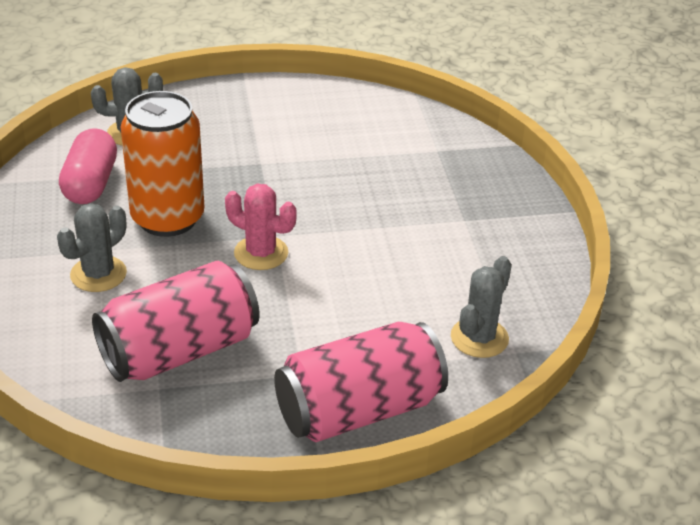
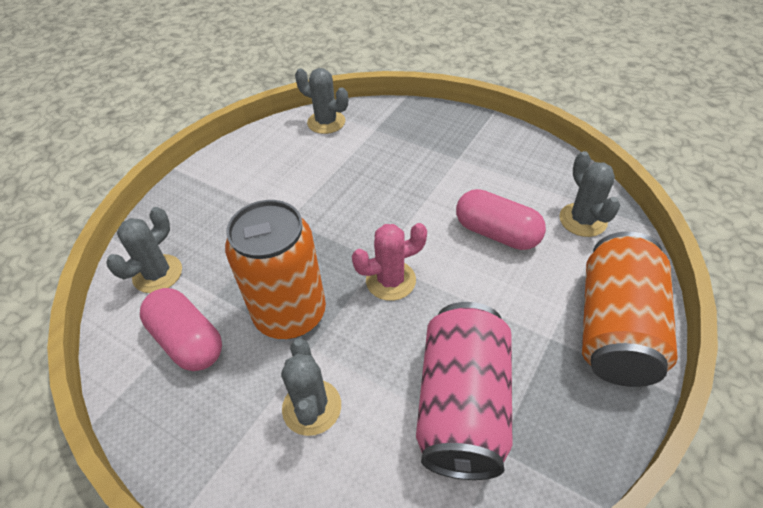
camera: 45 degrees left, 10 degrees up
pink can [274,322,448,442] -> orange can [582,232,678,387]
none -> grey cactus [295,68,348,134]
none -> pink capsule [456,189,546,250]

